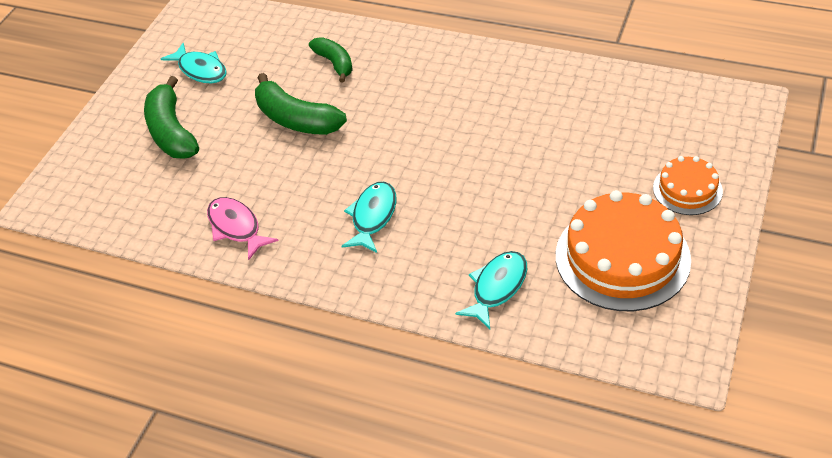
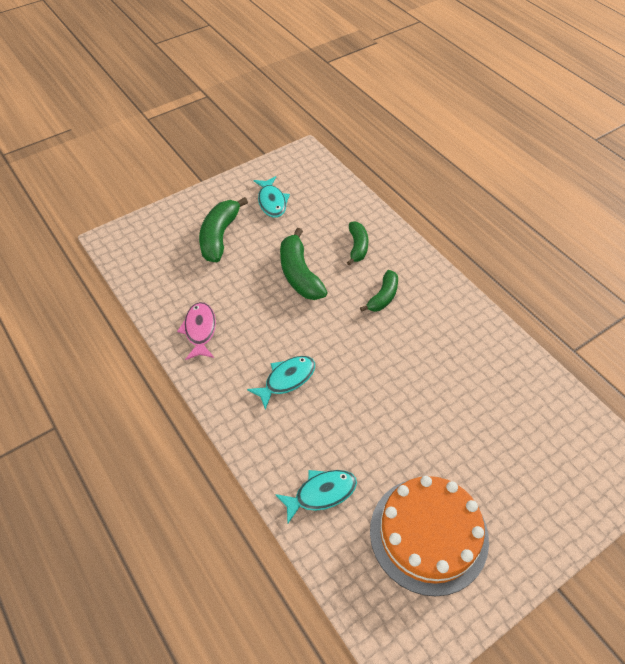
camera: 30 degrees right, 5 degrees up
orange cake [653,156,723,215] -> none
none -> green banana [360,270,398,312]

